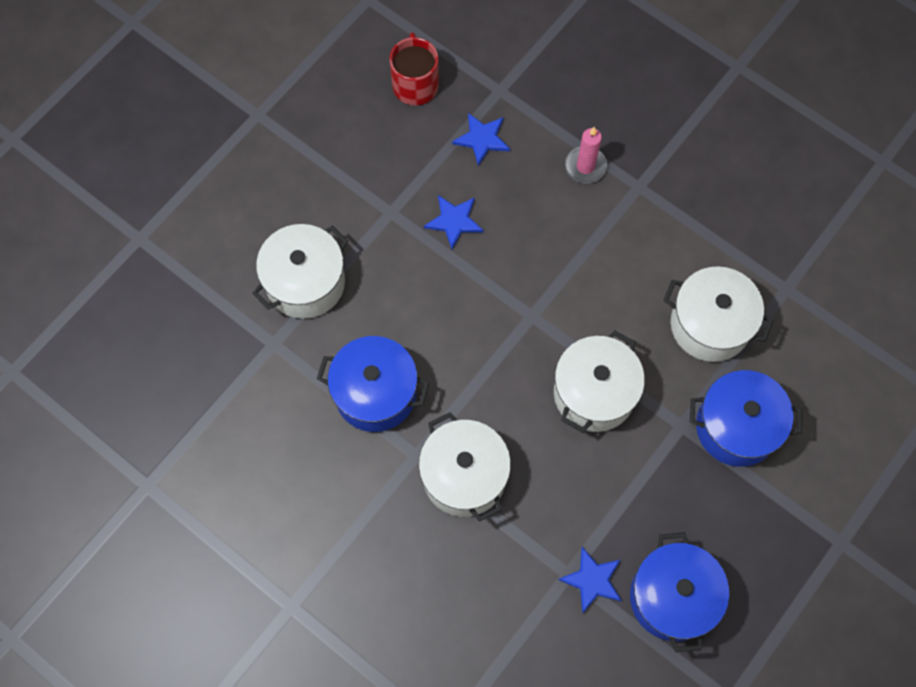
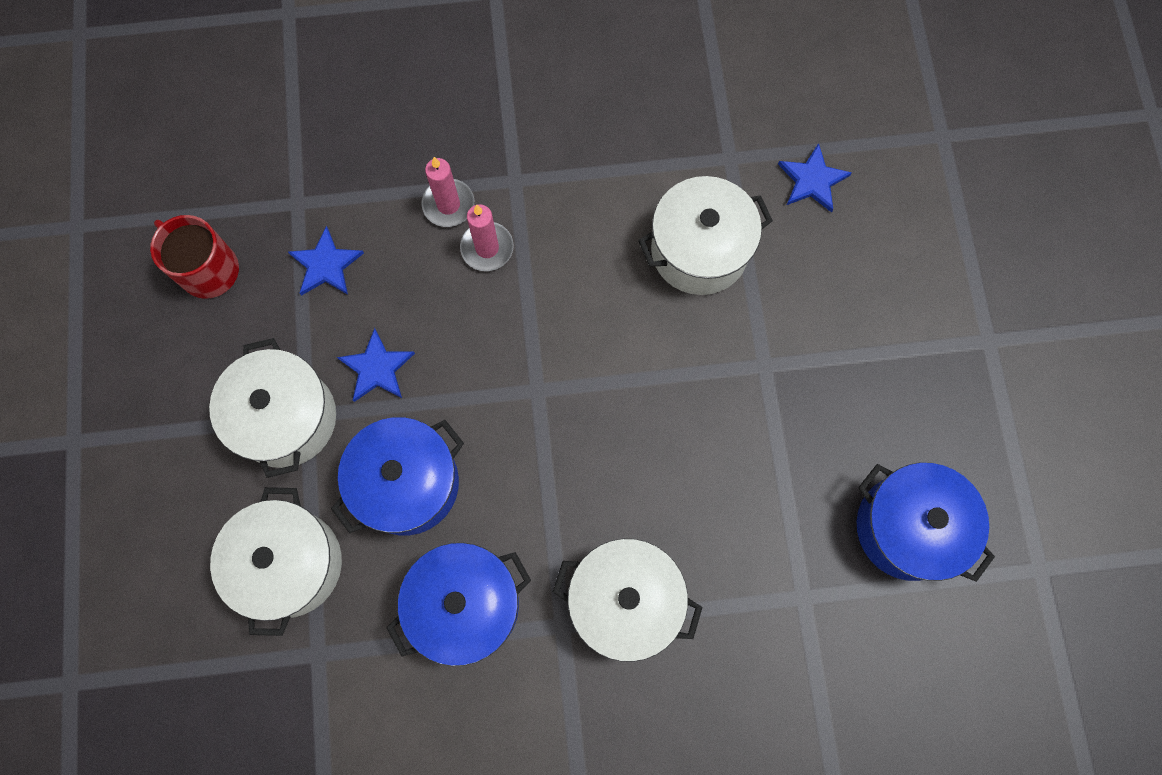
camera: 45 degrees left, 5 degrees up
white pot [554,330,645,433] -> white pot moved to [209,338,336,478]
blue star [558,547,622,614] -> blue star moved to [778,143,852,213]
blue pot [690,370,802,467] -> blue pot moved to [331,417,464,535]
none -> pink candle [460,204,514,271]

